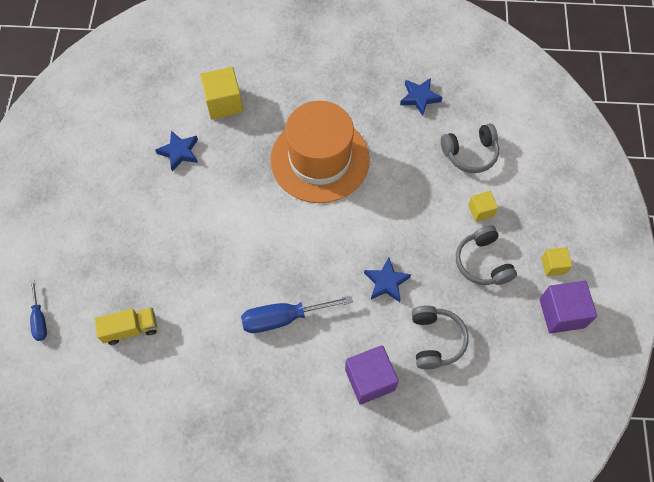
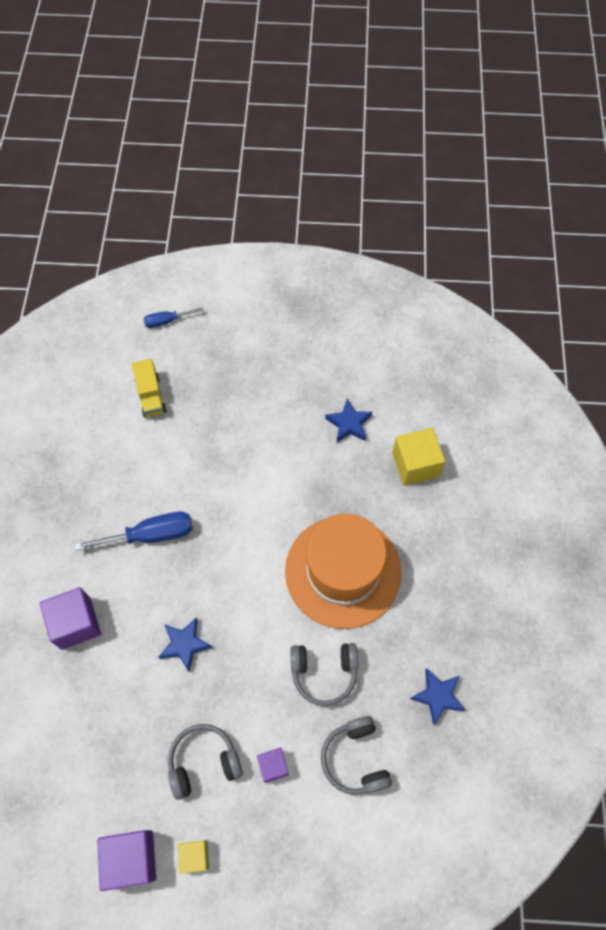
camera: 90 degrees right, 0 degrees up
blue screwdriver [241,296,353,333] -> blue screwdriver turned 90 degrees clockwise [74,512,193,551]
grey headphones [412,305,468,369] -> grey headphones moved to [290,643,358,706]
yellow cube [468,191,498,222] -> purple cube [257,748,289,783]

